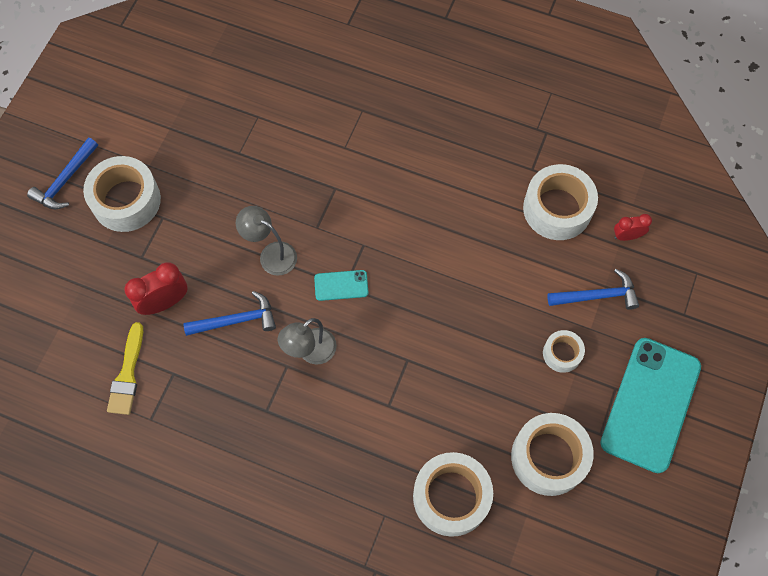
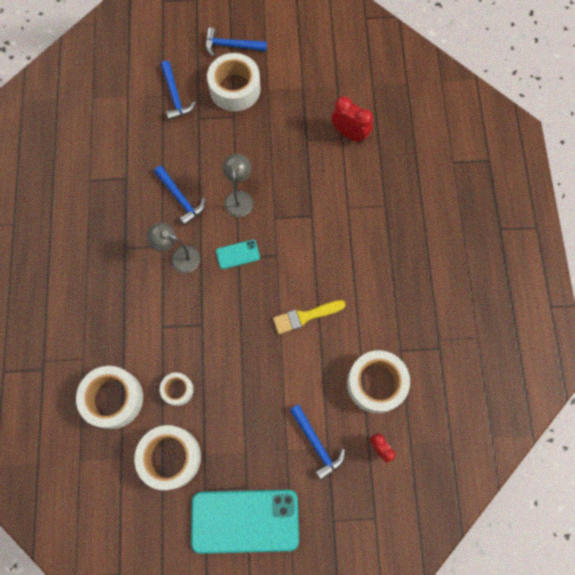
camera: 65 degrees right, 5 degrees up
yellow brush [107,322,143,415] -> yellow brush moved to [273,300,346,334]
red clock [125,262,188,315] -> red clock moved to [331,96,373,143]
turquoise phone [314,270,369,301] -> turquoise phone turned 75 degrees counterclockwise [216,240,260,269]
white tape [543,330,585,373] -> white tape moved to [160,373,194,406]
none -> blue hammer [161,61,196,121]

